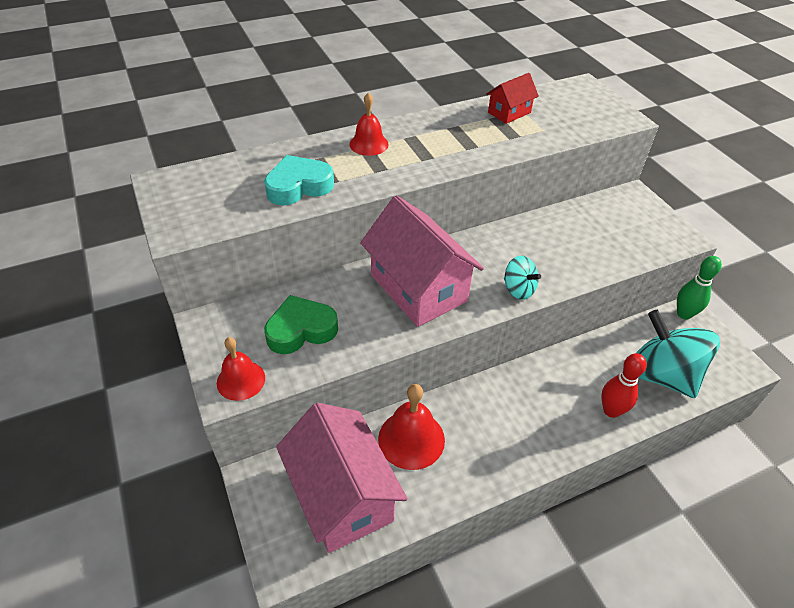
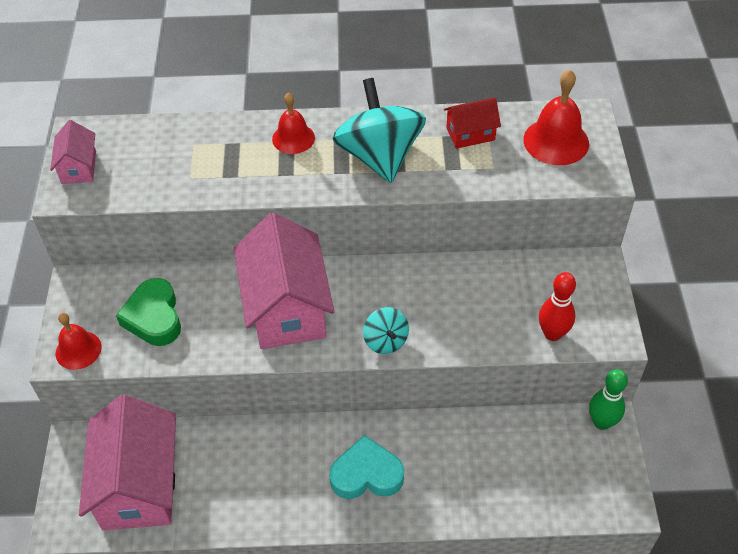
camera: 25 degrees right, 5 degrees up
turquoise heart [264,155,334,205] -> turquoise heart moved to [329,435,404,499]
green heart [264,295,338,354] -> green heart turned 105 degrees counterclockwise [116,278,181,346]
red bell [378,384,445,470] -> red bell moved to [523,70,589,165]
red bowling pin [601,353,647,418] -> red bowling pin moved to [539,272,576,341]
turquoise spinning top [636,310,720,398] -> turquoise spinning top moved to [332,78,426,183]
none -> pink house [50,120,96,184]

